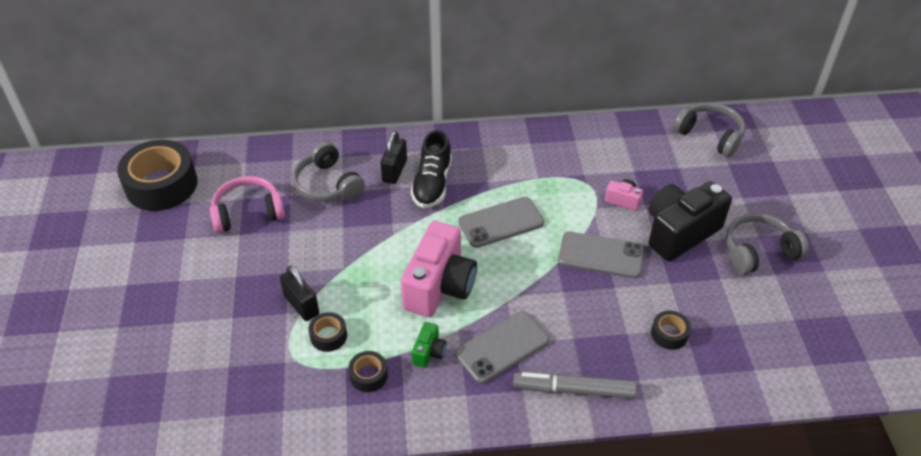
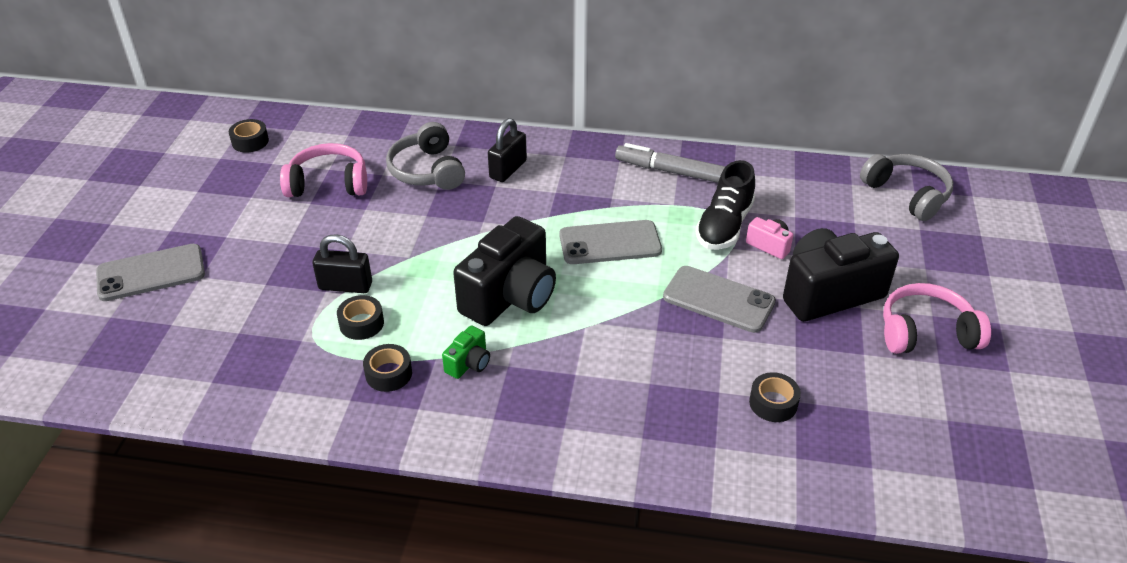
camera: 15 degrees right, 5 degrees down
black tape [117,140,198,211] -> black tape [229,119,269,153], size x0.45
black padlock [280,265,319,321] -> black padlock turned 60 degrees counterclockwise [313,234,372,293]
pink camera [401,221,477,317] -> black camera [453,216,556,326]
black shoe [411,130,452,208] -> black shoe moved to [695,160,755,250]
grey phone [455,311,549,384] -> grey phone moved to [96,244,205,301]
grey marker [513,372,637,399] -> grey marker moved to [615,143,726,183]
grey headphones [726,213,809,274] -> pink headphones [883,283,991,354]

